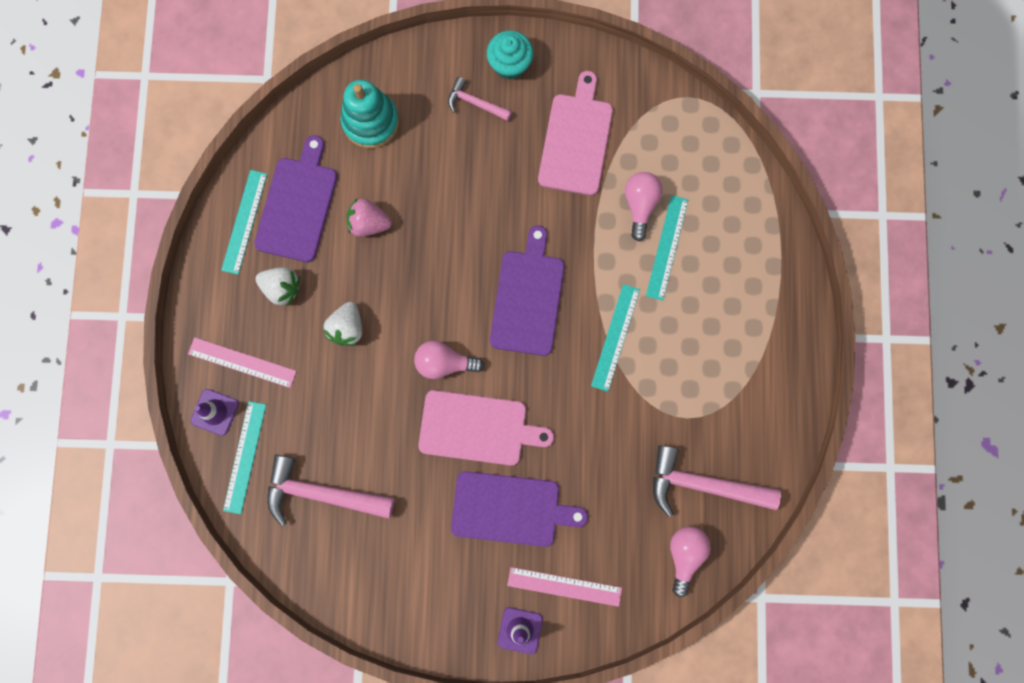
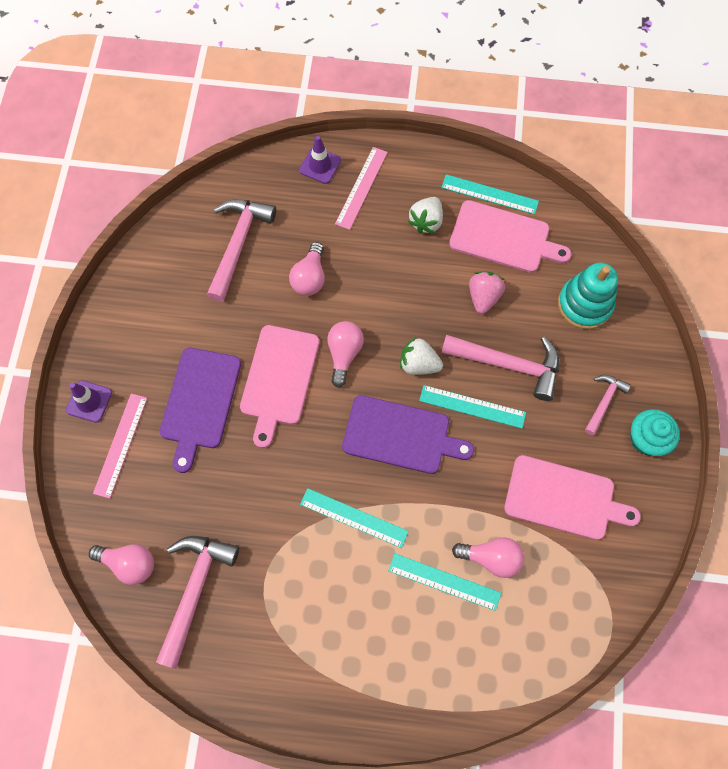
camera: 95 degrees right, 10 degrees down
turquoise ruler [223,401,266,514] -> turquoise ruler moved to [419,385,526,428]
purple cutting board [254,135,337,262] -> pink cutting board [449,200,571,273]
white strawberry [323,302,362,346] -> white strawberry moved to [400,337,443,375]
none -> pink light bulb [289,242,325,296]
none -> pink hammer [441,335,559,401]

